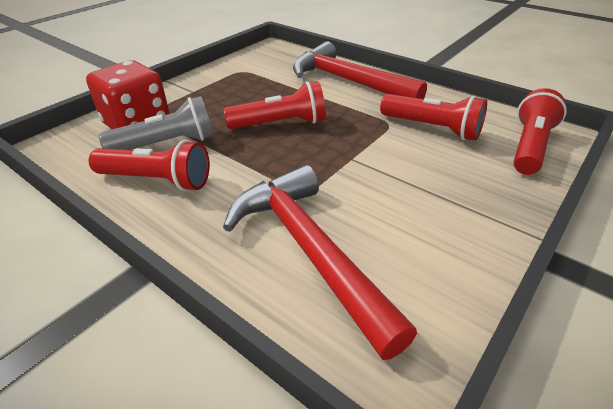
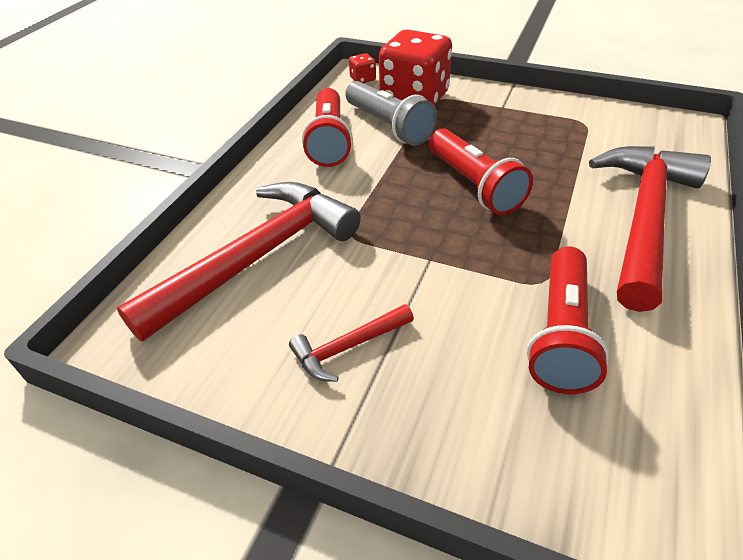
camera: 75 degrees right, 5 degrees up
red flashlight [513,88,567,175] -> none
none -> red hammer [289,304,414,382]
none -> red dice [349,53,376,83]

